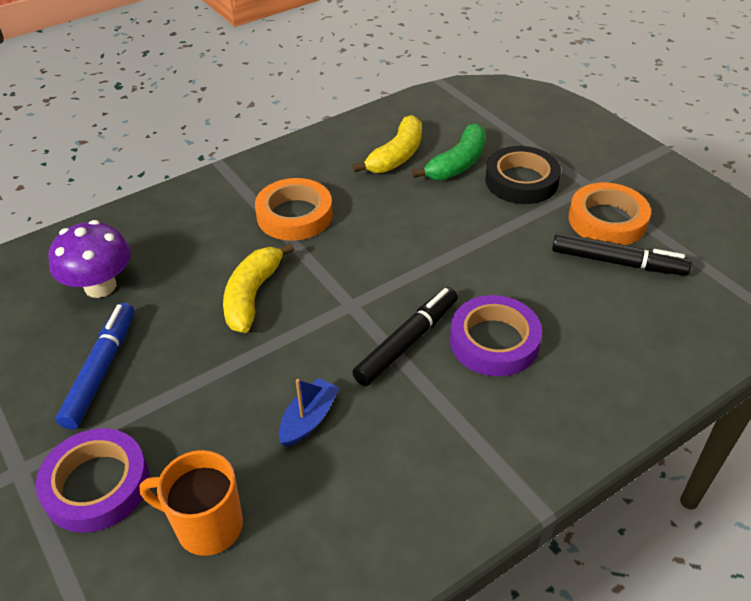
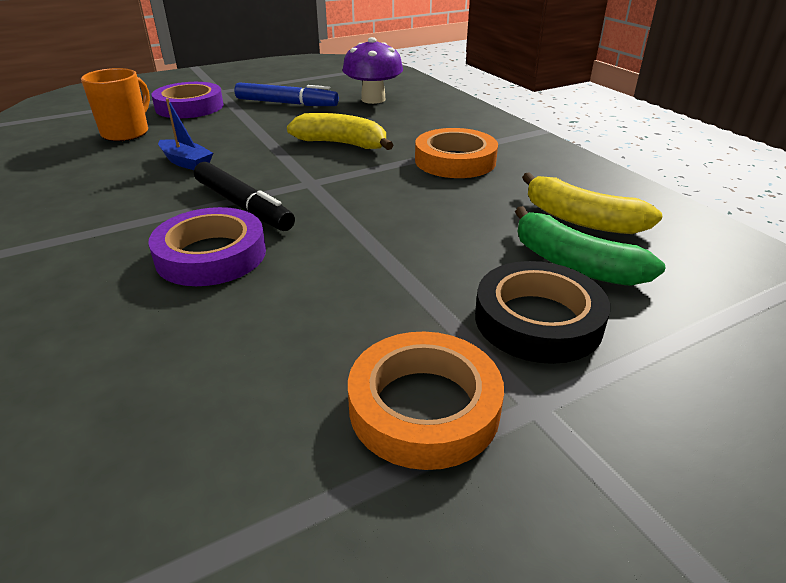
camera: 95 degrees right, 10 degrees down
black marker [552,233,692,276] -> none

